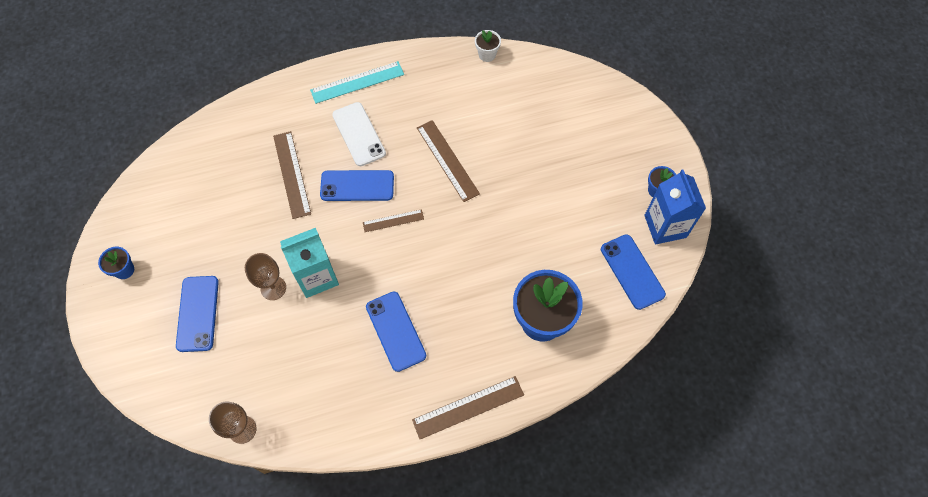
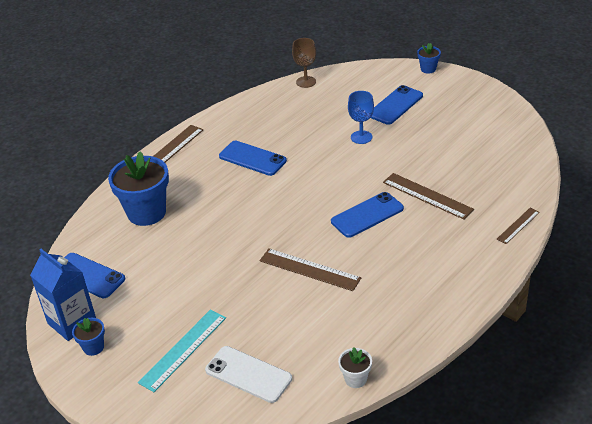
camera: 150 degrees right, 25 degrees down
blue flower pot [98,247,134,279] -> blue flower pot moved to [417,43,441,73]
blue phone [176,276,219,352] -> blue phone turned 75 degrees clockwise [371,85,423,125]
brown goblet [245,253,286,300] -> blue goblet [348,91,374,144]
turquoise carton [280,228,339,298] -> none
turquoise ruler [310,61,404,104] -> turquoise ruler moved to [138,309,226,392]
white phone [332,102,386,166] -> white phone moved to [205,346,292,403]
brown ruler [363,209,424,232] -> brown ruler moved to [497,208,540,244]

